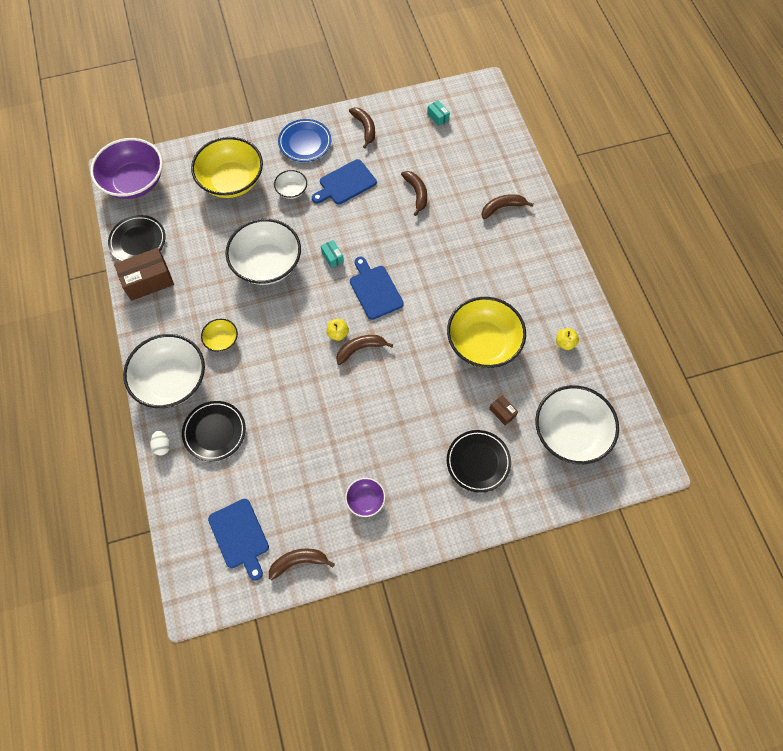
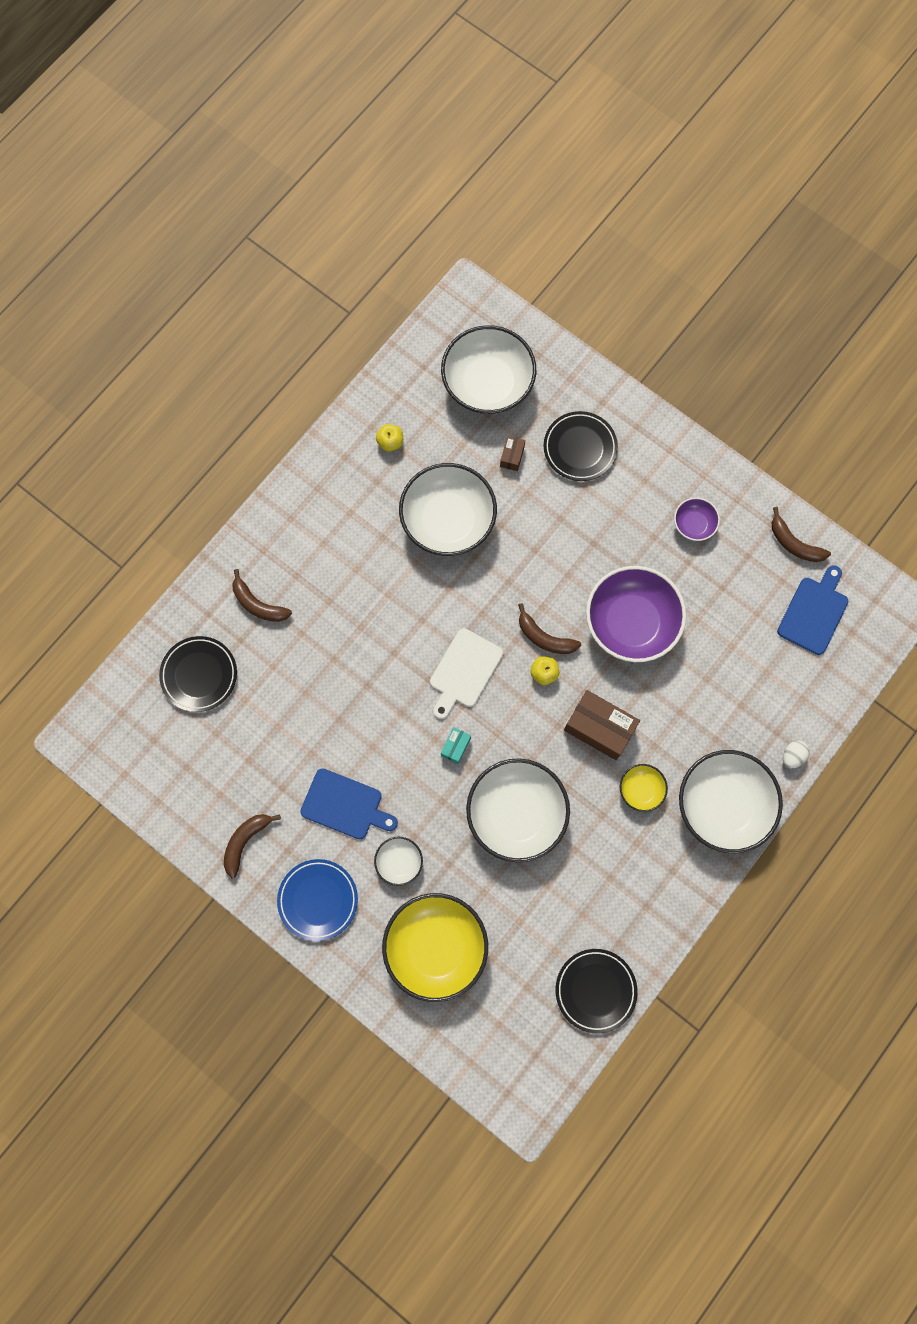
camera: 125 degrees left, 10 degrees up
purple bowl [90,138,163,199] -> purple bowl moved to [586,566,686,662]
brown box [114,248,174,301] -> brown box moved to [564,690,640,760]
black plate [182,401,246,461] -> black plate moved to [159,636,237,712]
blue cutting board [350,257,404,320] -> white cutting board [430,628,503,719]
brown banana [401,171,427,216] -> none
turquoise box [427,100,450,126] -> none
yellow bowl [447,297,526,368] -> white bowl [399,463,497,556]

